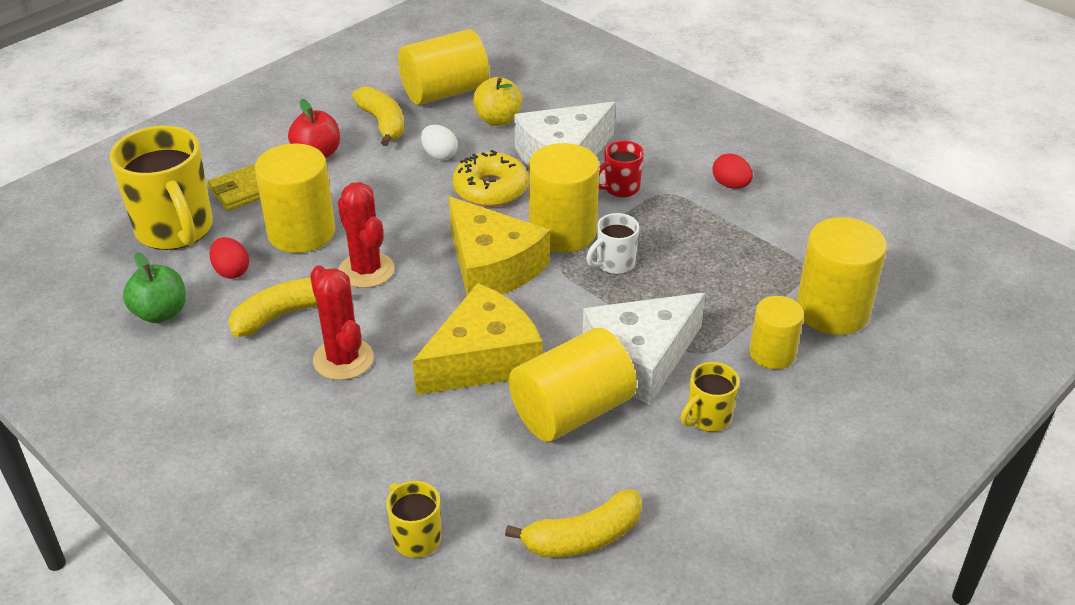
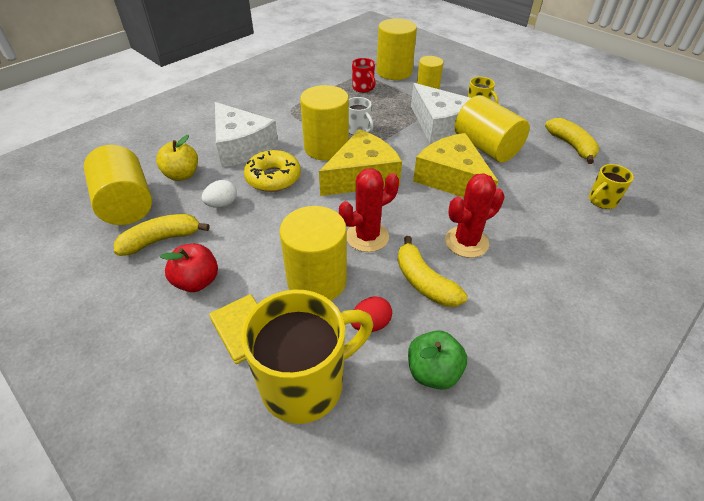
camera: 90 degrees left, 5 degrees up
red mug [599,140,644,197] -> red mug moved to [352,58,375,93]
red egg [713,153,753,188] -> none

